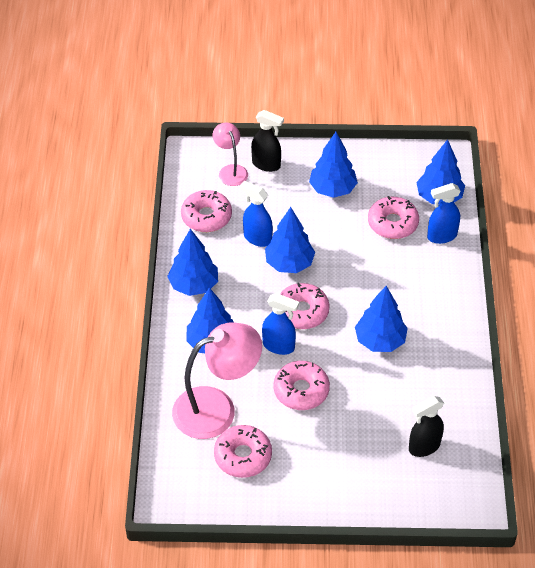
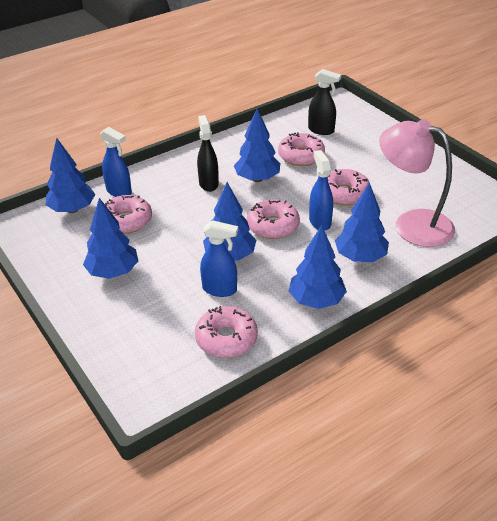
camera: 125 degrees left, 10 degrees down
pink lamp [213,123,248,186] -> none
pink donut [214,425,272,478] -> pink donut moved to [278,132,325,166]
blue spray bottle [240,181,273,247] -> blue spray bottle turned 75 degrees counterclockwise [200,220,238,297]
black spray bottle [251,110,284,172] -> black spray bottle moved to [197,115,219,192]

